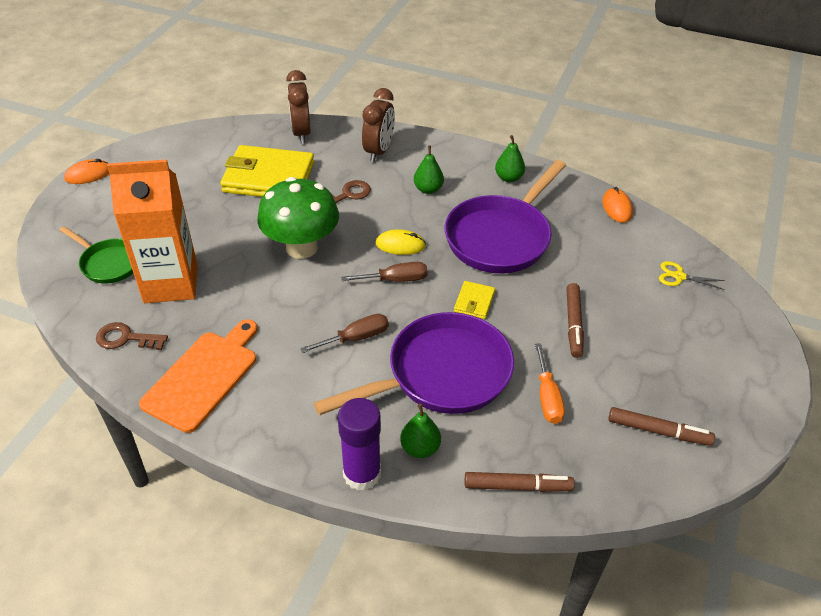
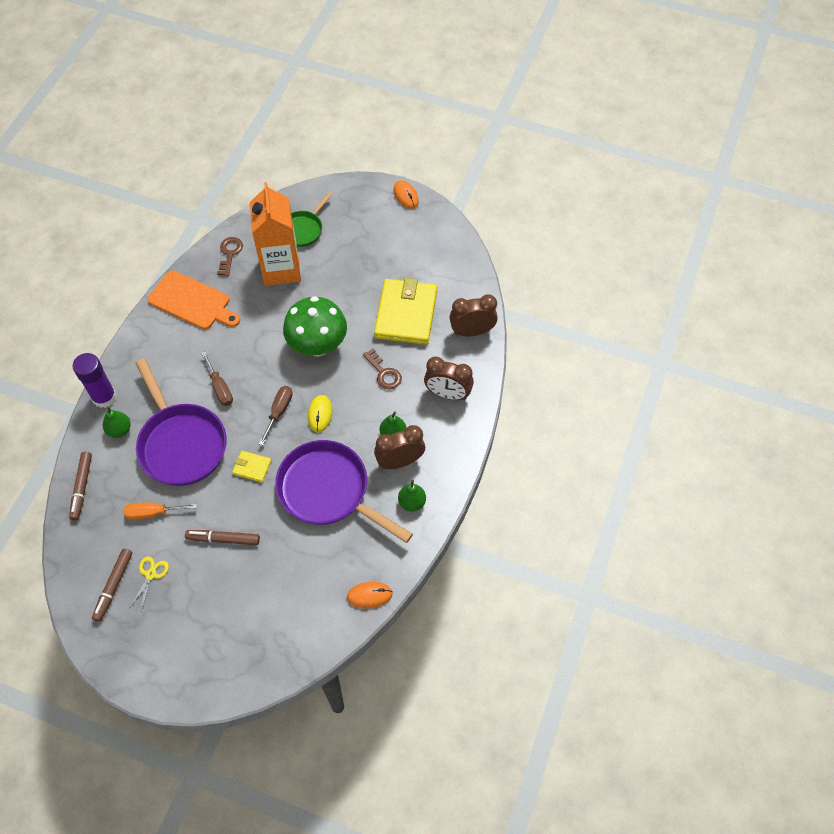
camera: 90 degrees right, 15 degrees up
brown screwdriver [341,262,428,282] -> brown screwdriver turned 150 degrees counterclockwise [259,386,293,445]
yellow scissors [659,261,725,290] -> yellow scissors moved to [130,556,169,611]
none -> brown clock [374,425,425,469]

